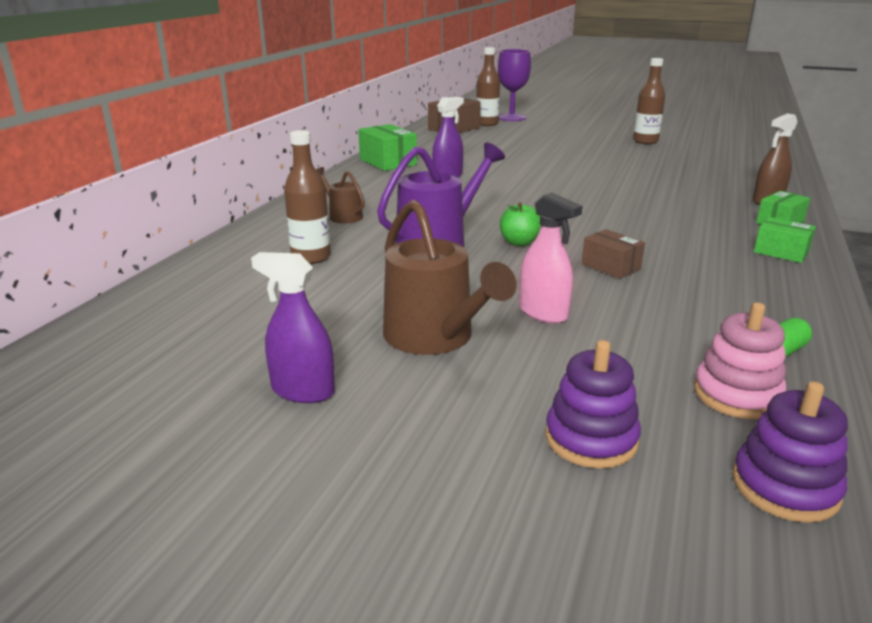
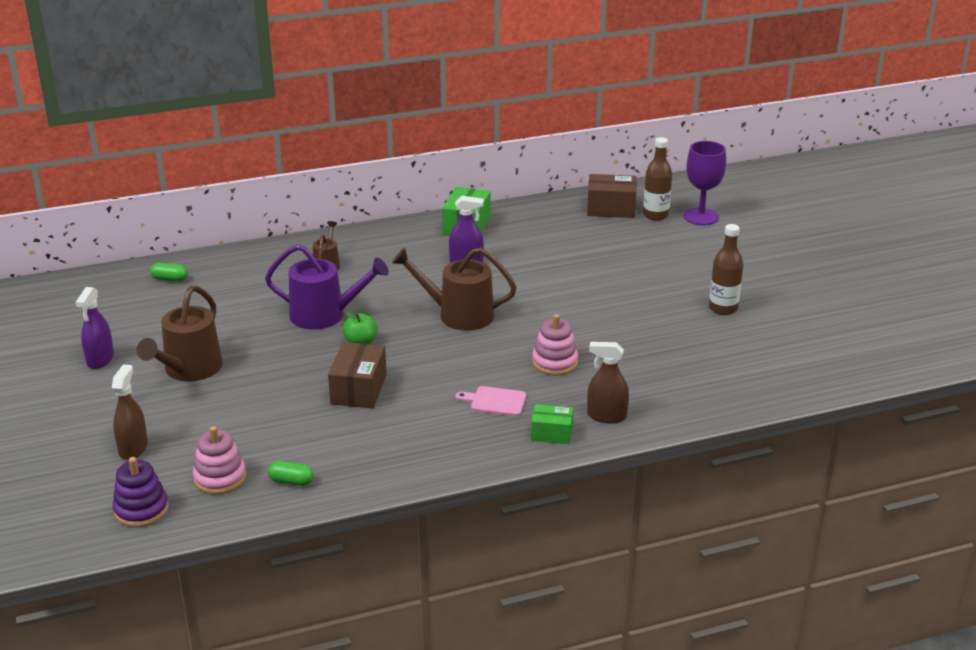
camera: 50 degrees right, 5 degrees up
purple spray bottle [251,252,335,403] -> purple spray bottle turned 150 degrees counterclockwise [76,287,114,369]
brown bottle [284,130,331,264] -> none
pink spray bottle [519,192,582,324] -> none
purple stacking toy [545,340,641,469] -> brown spray bottle [112,365,148,460]
brown box [582,229,645,279] -> brown box [328,342,387,408], size x1.57
green box [754,217,816,263] -> none
none -> green capsule [150,263,188,282]
none -> brown watering can [392,248,517,331]
none -> pink cutting board [456,386,526,416]
none -> pink stacking toy [532,314,578,376]

